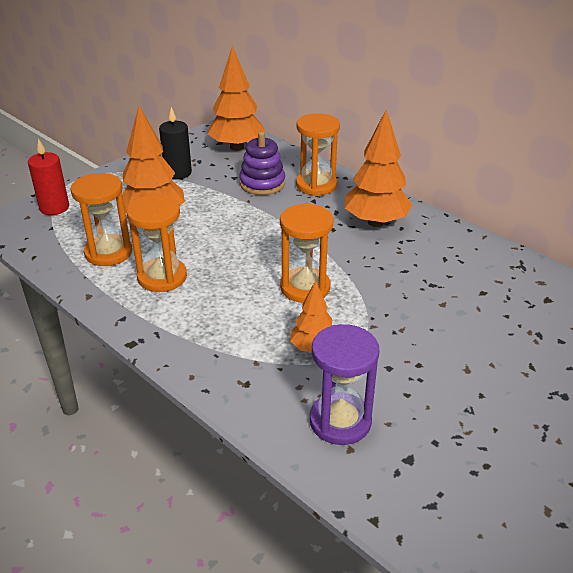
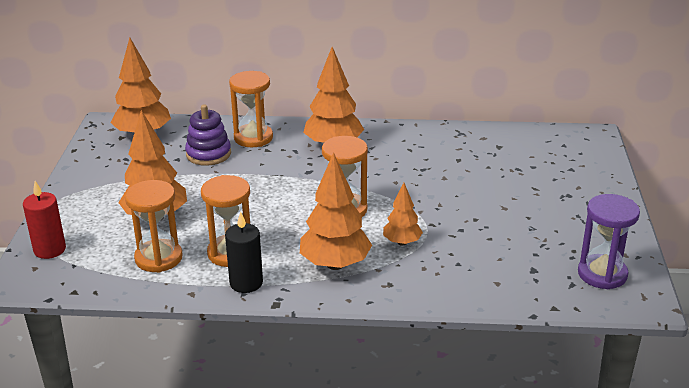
camera: 40 degrees left, 5 degrees down
black candle [159,107,192,179] -> black candle moved to [225,212,263,293]
purple hourglass [310,324,380,445] -> purple hourglass moved to [578,194,640,289]
none -> orange tree [300,152,372,270]

